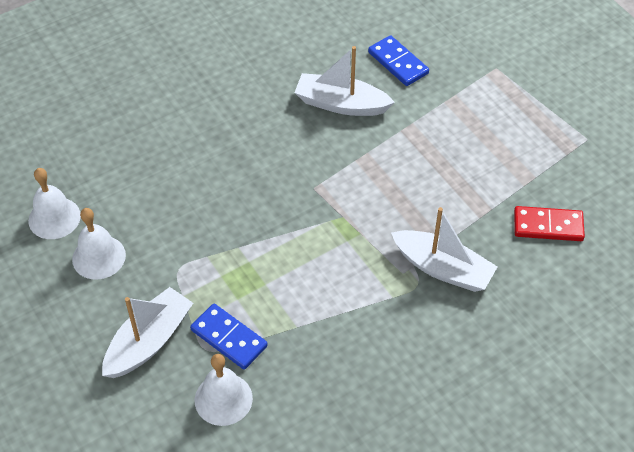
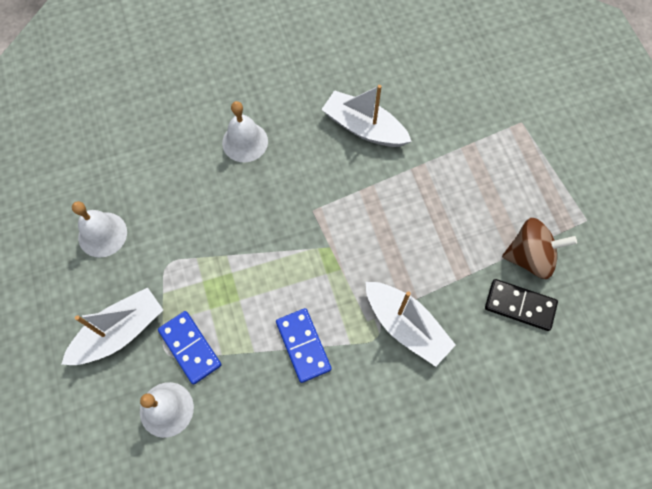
camera: 15 degrees right, 15 degrees up
white bell [28,168,81,239] -> white bell moved to [222,101,268,162]
blue domino [368,35,429,86] -> blue domino moved to [276,308,332,383]
red domino [514,206,585,241] -> black domino [485,279,558,331]
none -> brown spinning top [502,218,577,279]

